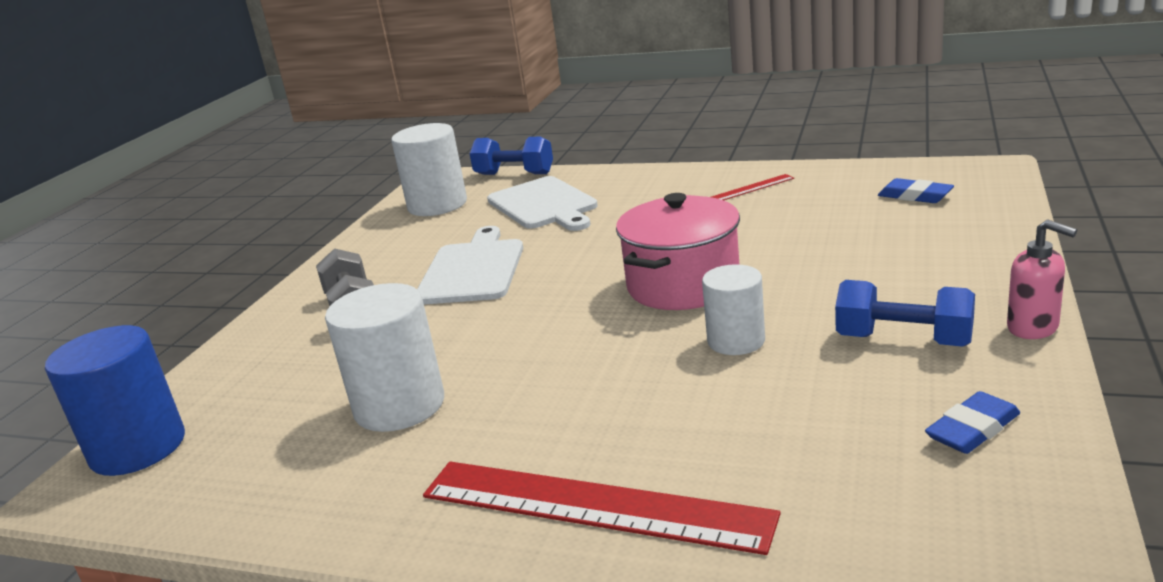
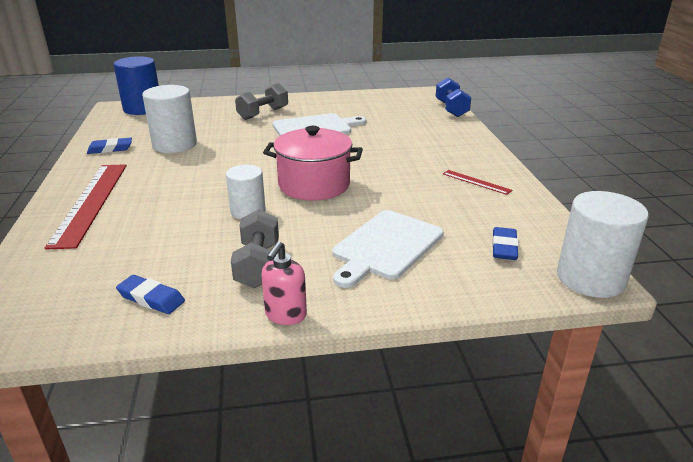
camera: 60 degrees right, 5 degrees up
white cylinder [391,123,467,216] -> white cylinder moved to [557,191,649,298]
white cutting board [487,176,598,231] -> white cutting board moved to [332,210,443,288]
blue dumbbell [835,280,975,347] -> grey dumbbell [231,209,279,288]
none -> blue eraser [87,138,132,154]

